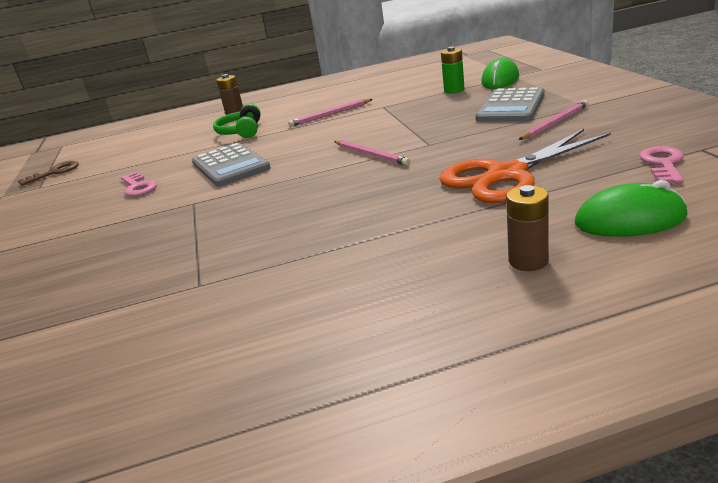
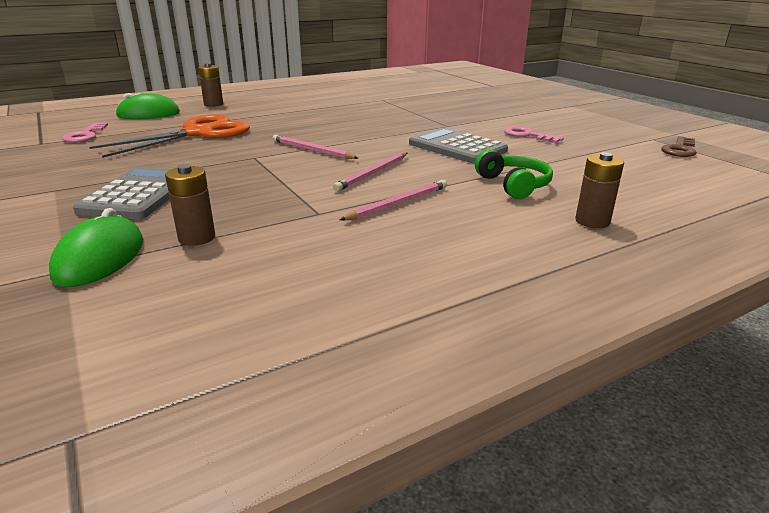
camera: 160 degrees right, 0 degrees up
green battery [441,47,465,94] -> brown battery [165,164,215,246]
pink pencil [518,100,588,140] -> pink pencil moved to [333,152,407,191]

